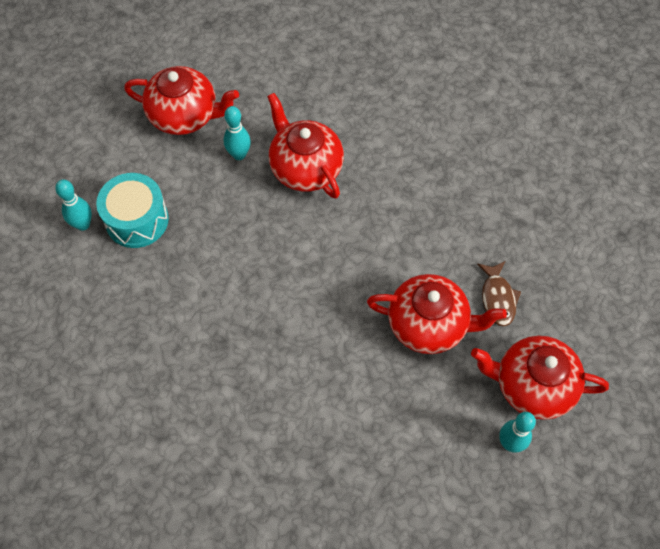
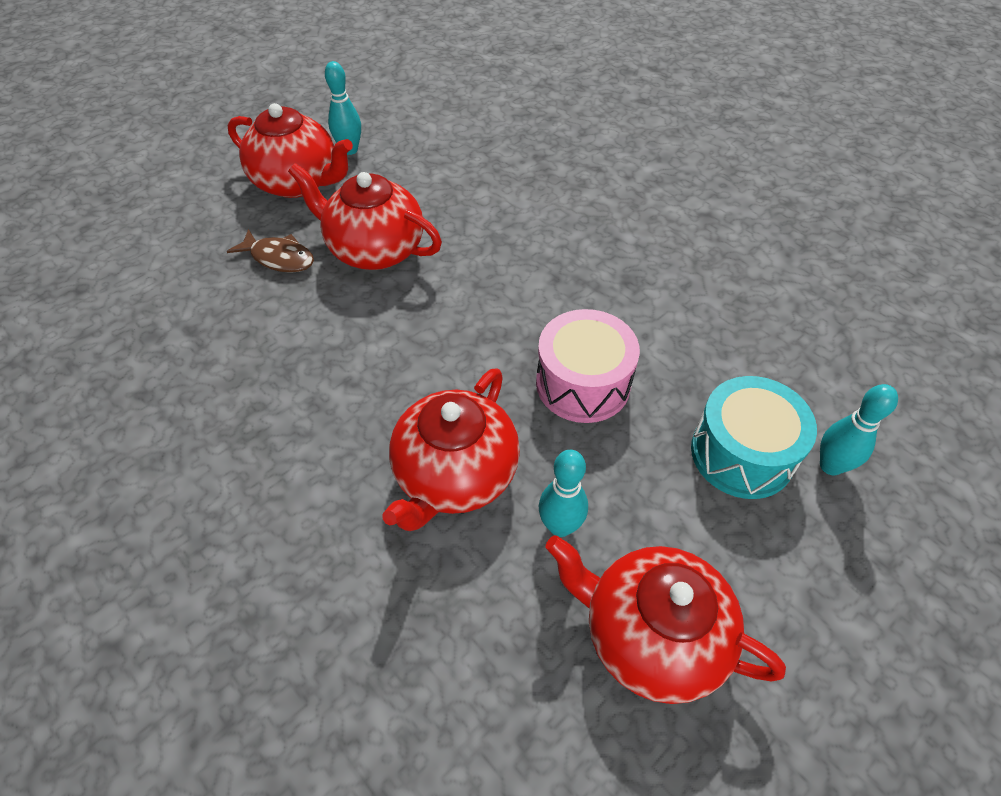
camera: 165 degrees left, 10 degrees down
red teapot [267,93,344,199] -> red teapot turned 45 degrees clockwise [382,368,520,531]
brown fish [477,261,521,326] -> brown fish turned 105 degrees clockwise [227,229,314,273]
none -> pink drum [536,309,640,423]

